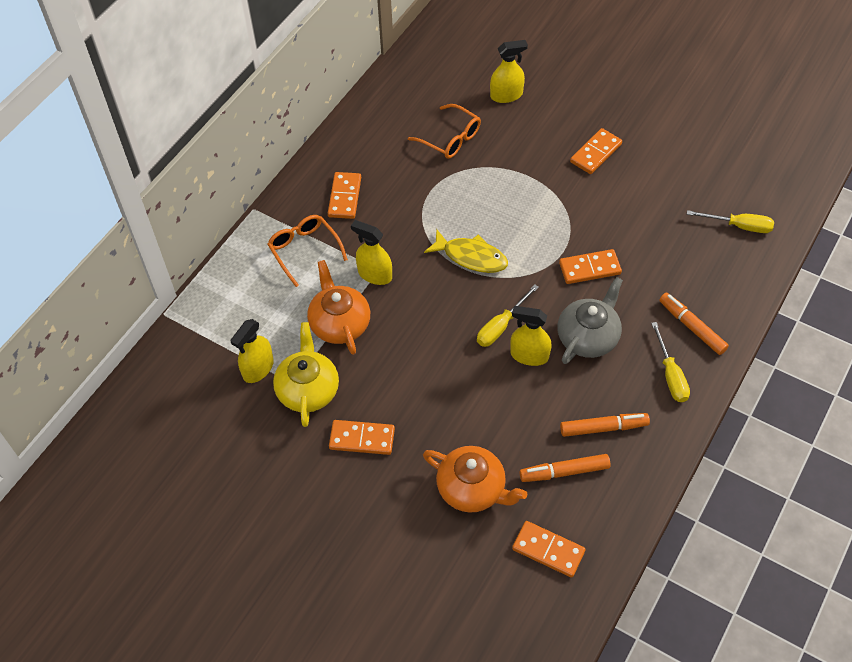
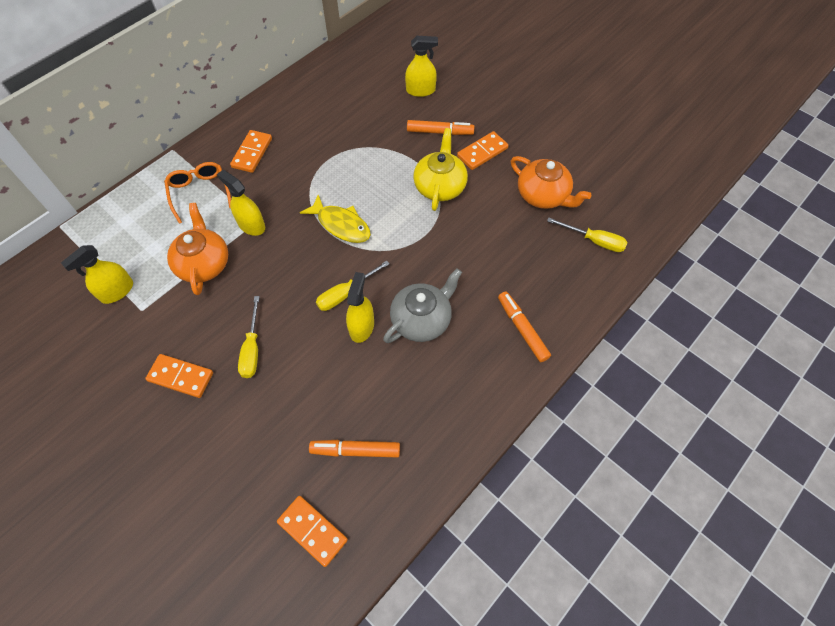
camera: 10 degrees right, 5 degrees up
yellow teapot [273,322,339,427] -> yellow teapot moved to [413,128,468,211]
orange glasses [408,104,481,159] -> none
orange teapot [423,446,527,513] -> orange teapot moved to [511,156,591,209]
yellow spray bottle [510,306,551,366] -> yellow spray bottle turned 75 degrees clockwise [346,272,374,343]
orange domino [559,249,622,284] -> none
orange marker [560,413,650,437] -> orange marker moved to [407,120,475,135]
yellow screwdriver [651,322,690,402] -> yellow screwdriver moved to [238,296,260,378]

